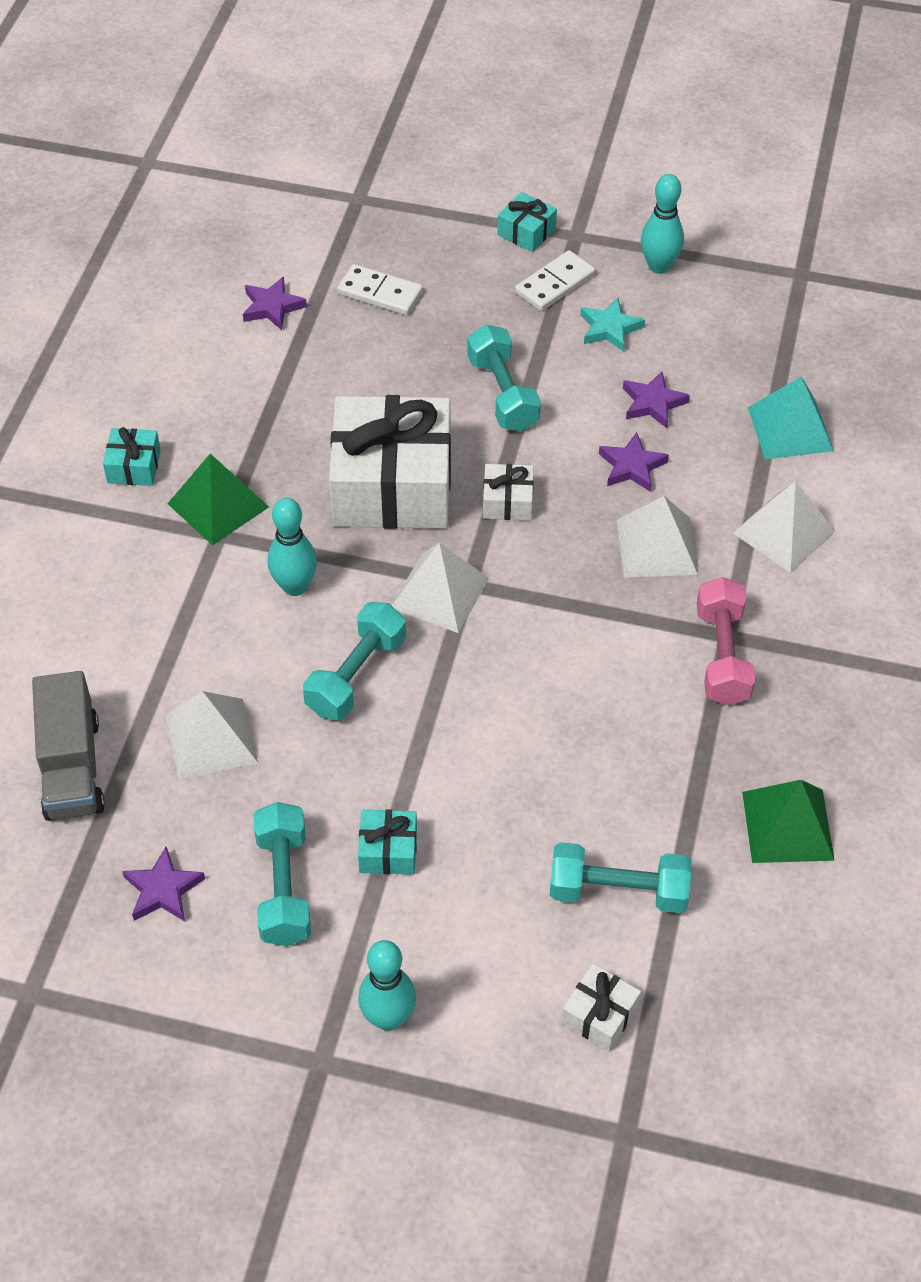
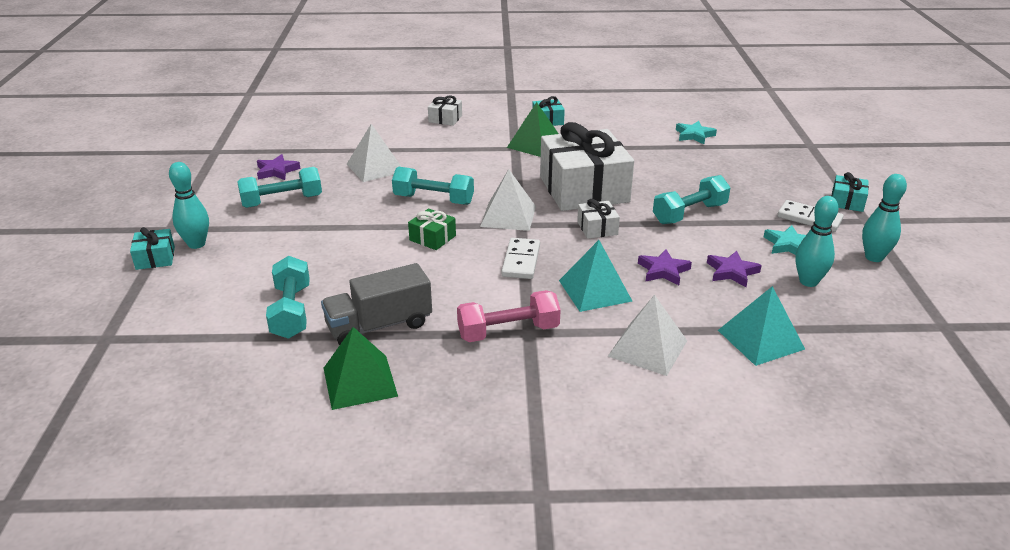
camera: 75 degrees right, 20 degrees down
grey truck [32,671,105,821] -> grey truck moved to [321,263,432,345]
purple star [243,276,307,330] -> turquoise star [676,121,717,144]
turquoise bowling pin [268,498,317,596] -> turquoise bowling pin moved to [796,196,839,287]
white domino [337,264,423,315] -> white domino moved to [501,238,540,279]
turquoise gift [358,809,417,875] -> turquoise gift moved to [130,227,175,270]
white gift [561,964,641,1051] -> white gift moved to [428,96,462,126]
white pyramid [617,496,698,578] -> turquoise pyramid [559,240,632,312]
none -> green gift [408,208,456,250]

